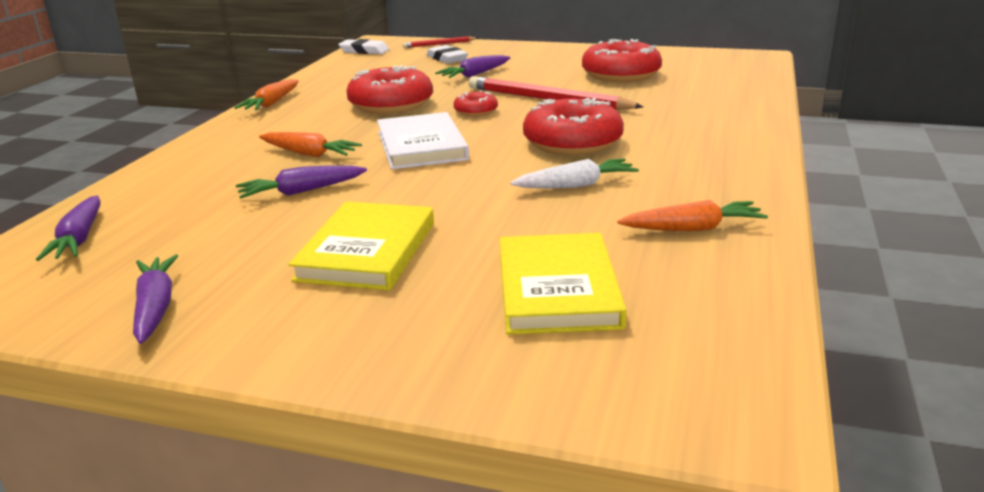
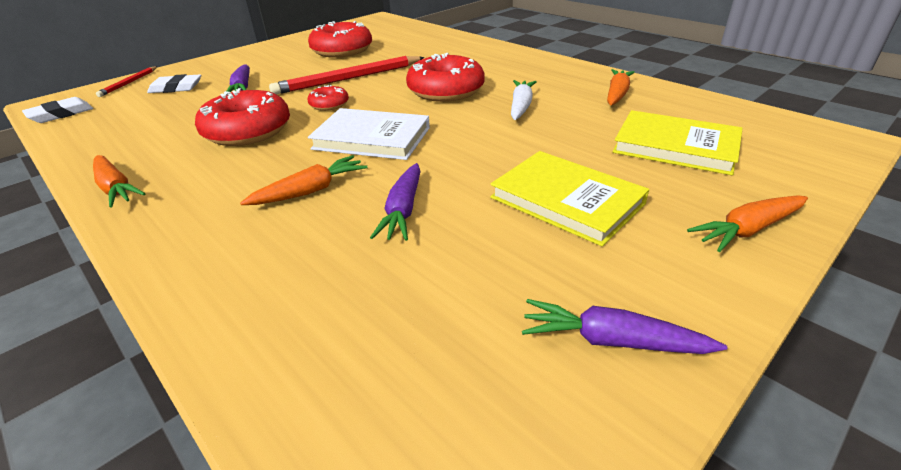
camera: 60 degrees left, 10 degrees up
purple carrot [36,196,100,261] -> none
none -> orange carrot [687,195,808,252]

